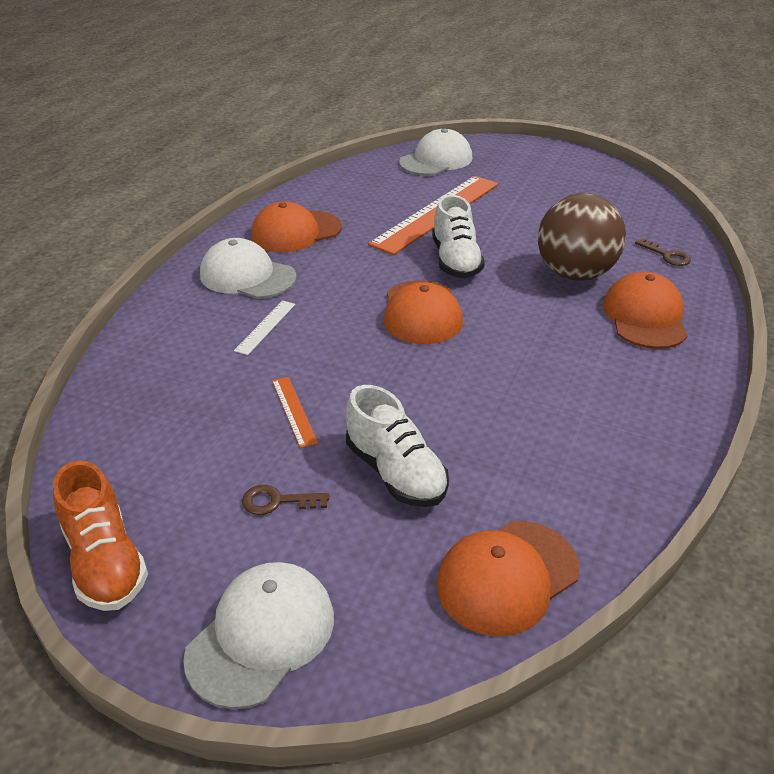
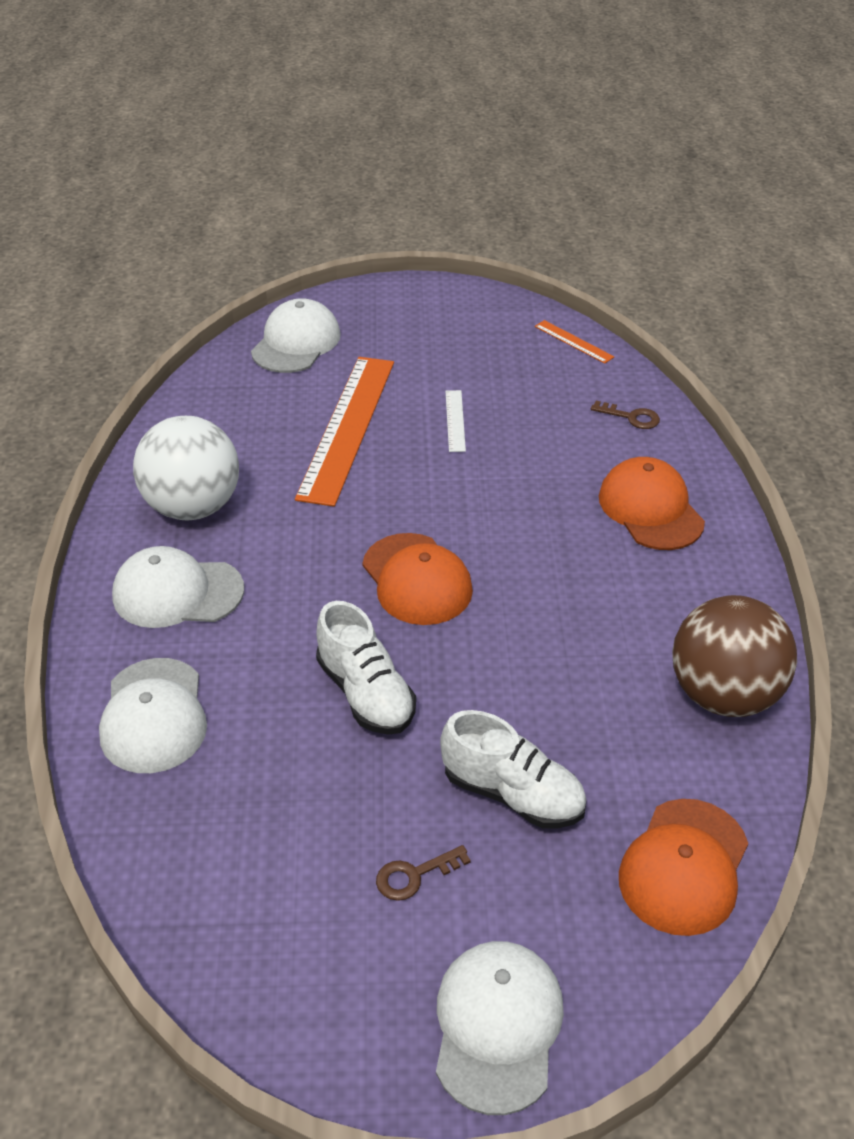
camera: 25 degrees left, 5 degrees up
orange shoe [53,460,148,611] -> none
white ruler [234,301,295,355] -> white ruler moved to [445,390,466,452]
orange cap [251,201,342,252] -> white ball [133,416,239,520]
orange ruler [272,377,318,448] -> orange ruler moved to [535,320,614,364]
white shoe [432,195,485,278] -> white shoe moved to [316,601,416,734]
brown ball [538,193,626,281] -> brown ball moved to [673,595,797,717]
none -> white cap [99,658,207,773]

